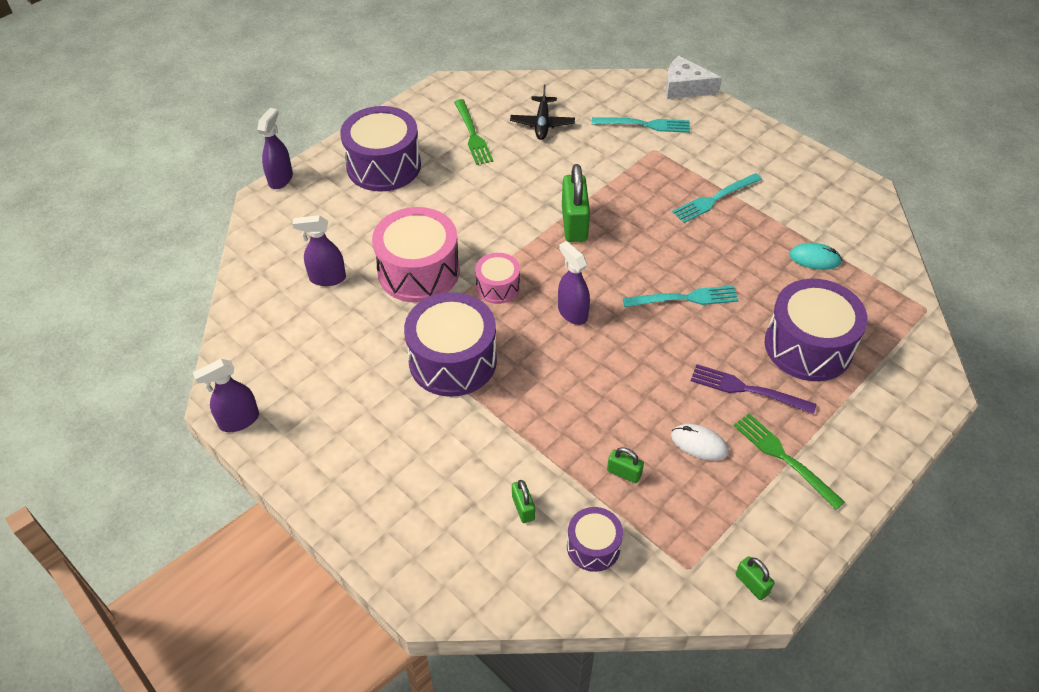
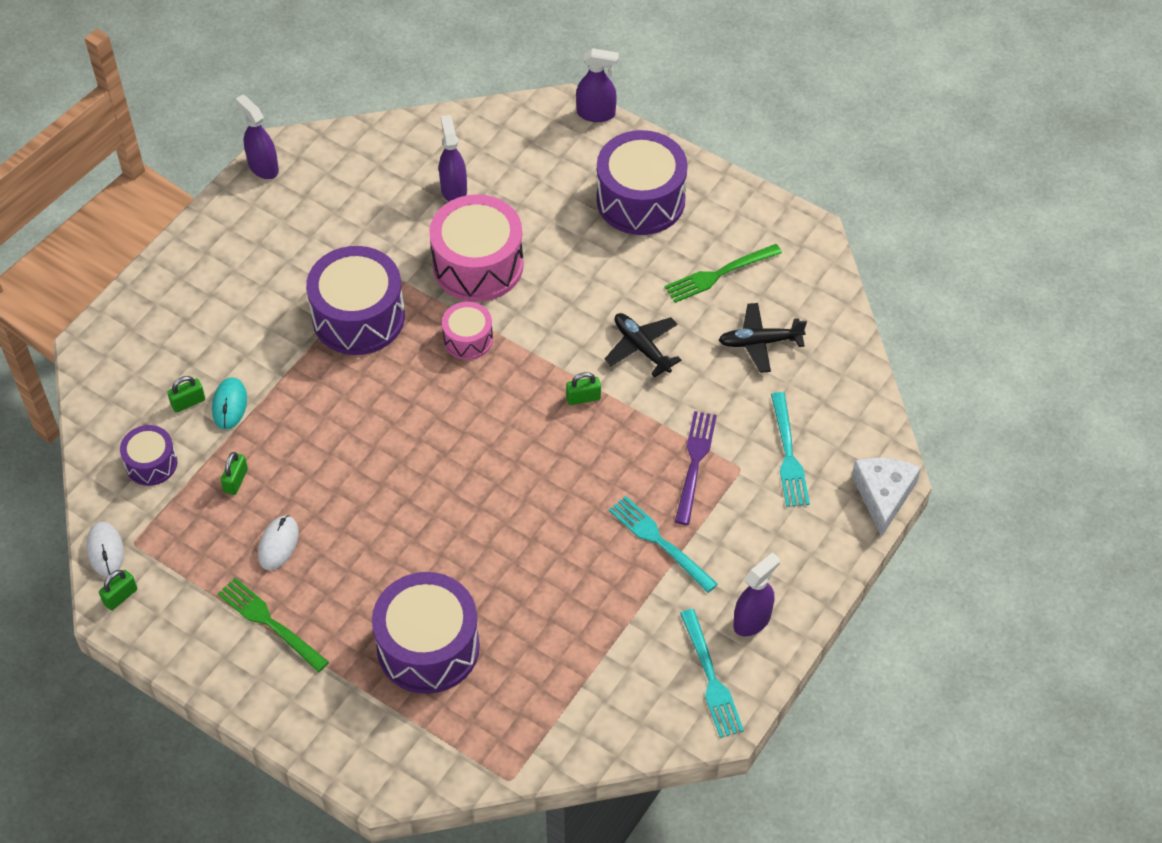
camera: 80 degrees right, 5 degrees up
purple spray bottle [558,241,590,325] -> purple spray bottle moved to [733,552,780,636]
green padlock [562,164,590,242] -> green padlock [566,372,601,405], size x0.50
turquoise fork [623,285,739,307] -> turquoise fork moved to [680,609,744,738]
purple fork [691,364,817,414] -> purple fork moved to [675,411,717,525]
green fork [733,414,845,510] -> green fork turned 90 degrees counterclockwise [218,578,329,672]
turquoise mouse [789,243,842,270] -> turquoise mouse moved to [212,377,247,430]
none -> white mouse [87,522,124,577]
none -> black plane [604,313,681,377]

